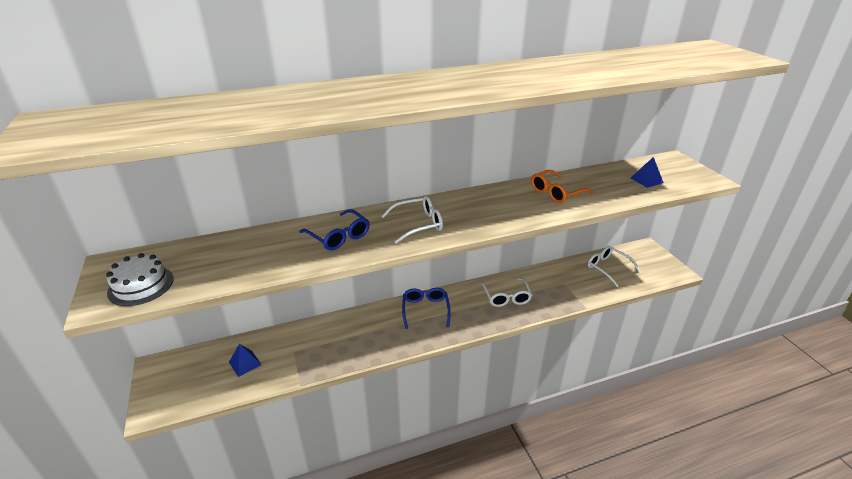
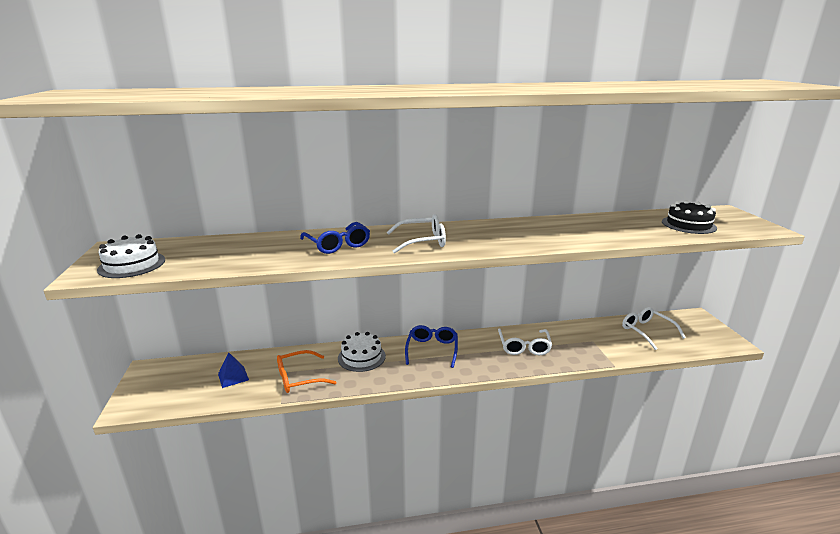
camera: 10 degrees right, 10 degrees down
orange glasses [531,170,594,203] -> orange glasses moved to [277,350,336,393]
blue pyramid [631,157,664,188] -> black cake [662,200,717,234]
none -> white cake [338,332,386,372]

